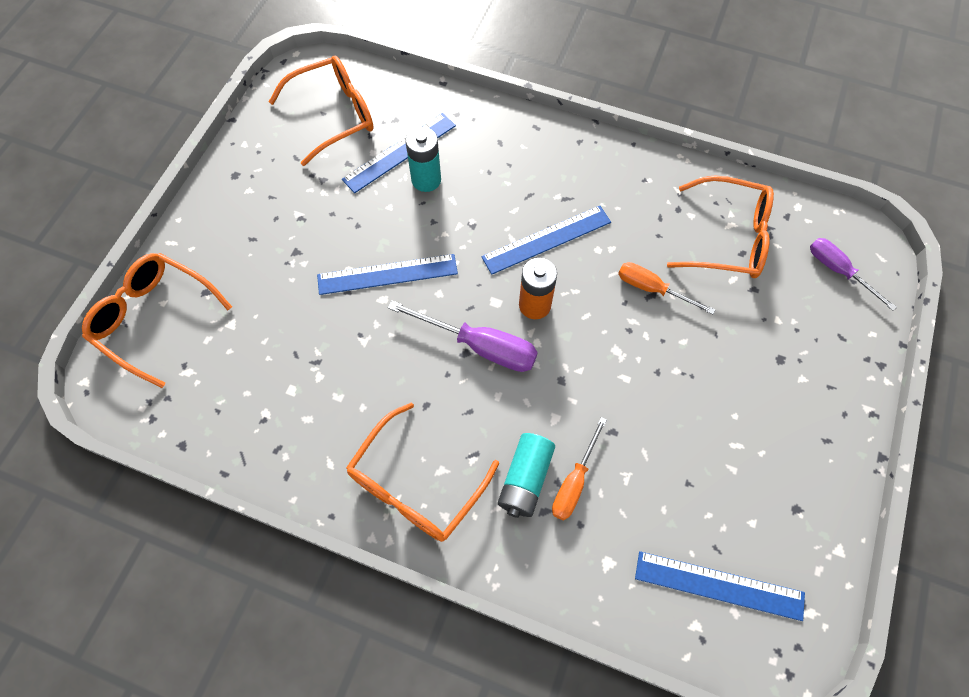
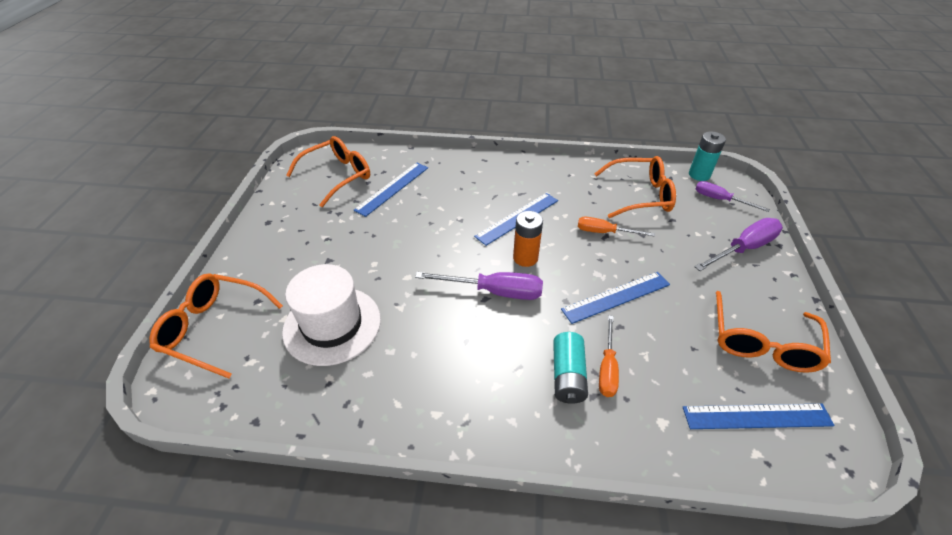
camera: 15 degrees left, 20 degrees down
blue ruler [317,254,458,295] -> blue ruler moved to [561,272,670,324]
orange glasses [346,402,499,542] -> orange glasses moved to [716,291,831,373]
turquoise battery [405,127,441,192] -> turquoise battery moved to [689,131,726,181]
none -> white hat [282,264,381,366]
none -> purple screwdriver [694,218,783,271]

